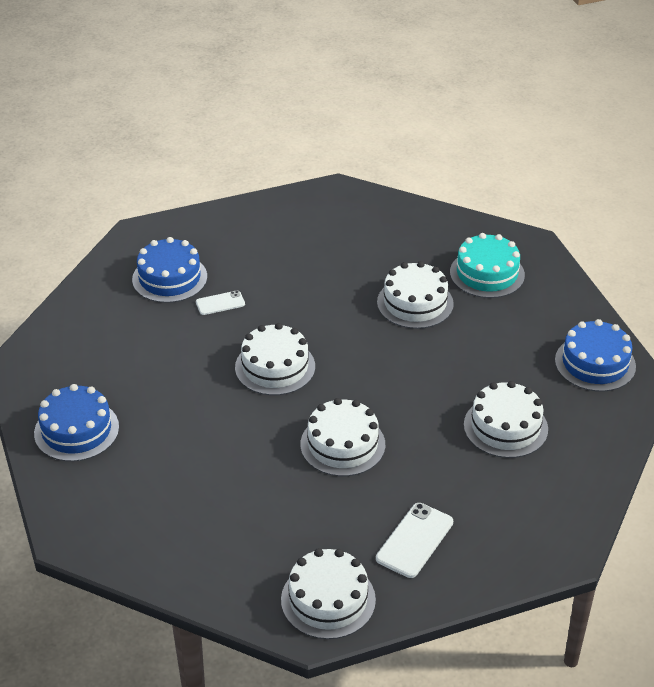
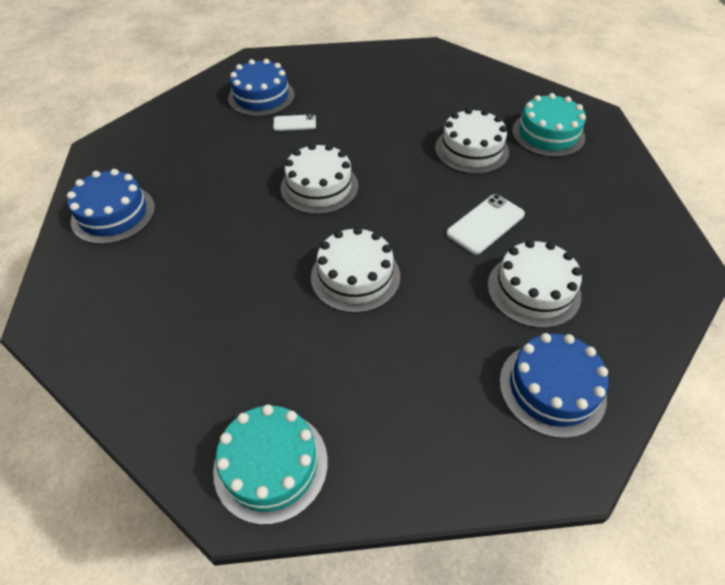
camera: 15 degrees right, 10 degrees up
white cake [281,548,376,639] -> turquoise cake [213,405,328,525]
white phone [376,503,453,578] -> white phone moved to [446,194,525,255]
blue cake [555,319,636,392] -> blue cake moved to [499,333,609,438]

